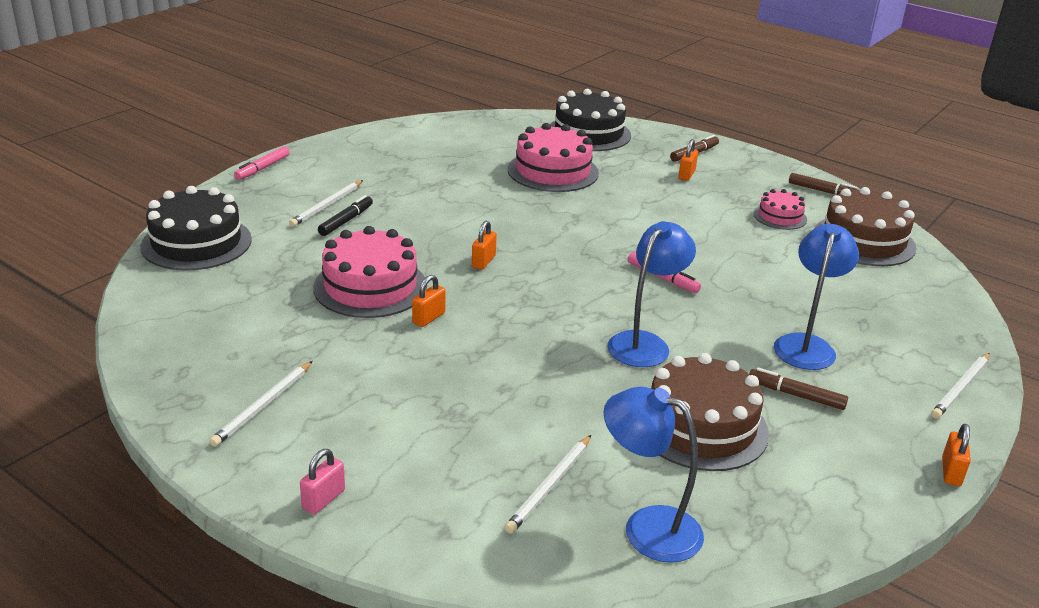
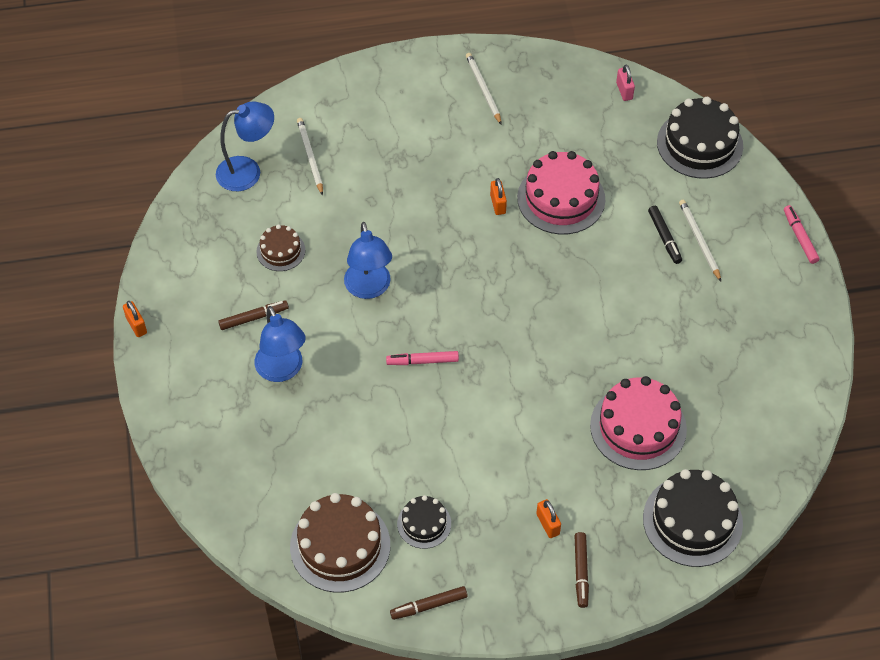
camera: 135 degrees right, 25 degrees up
pink padlock [300,449,345,514] -> pink padlock moved to [616,65,635,101]
orange padlock [472,221,497,270] -> none
brown cake [651,353,769,471] -> brown cake [256,224,305,271], size x0.54
pink cake [754,189,807,230] -> black cake [397,495,451,549]
white pencil [931,353,990,419] -> none

